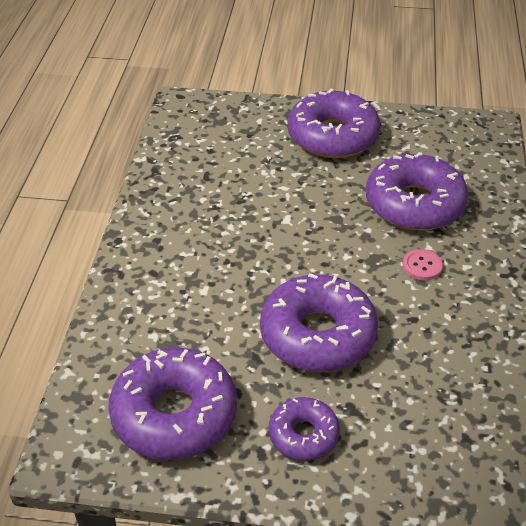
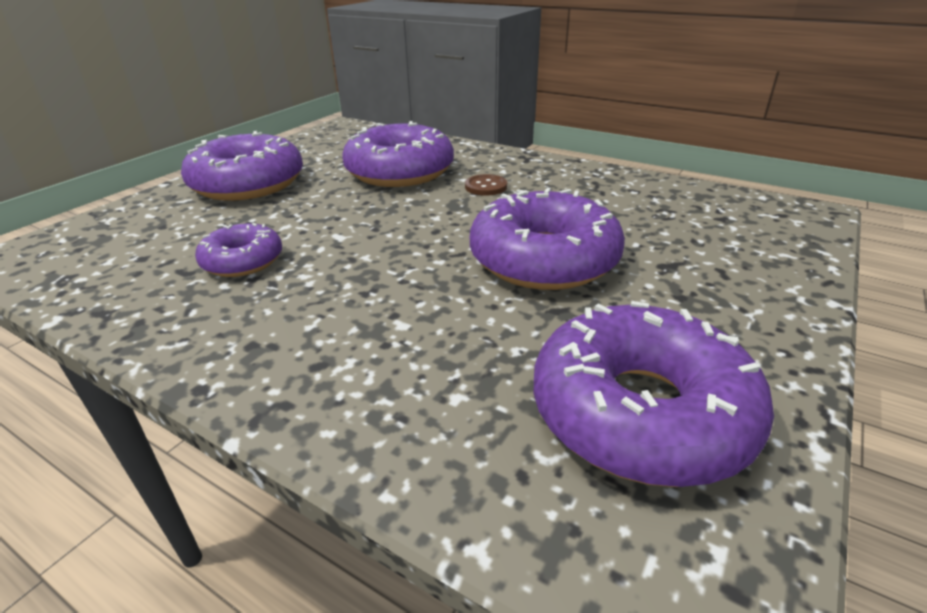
camera: 65 degrees left, 10 degrees down
purple donut [269,397,340,461] -> purple donut moved to [195,223,282,277]
pink button [403,249,443,280] -> brown button [465,174,507,196]

